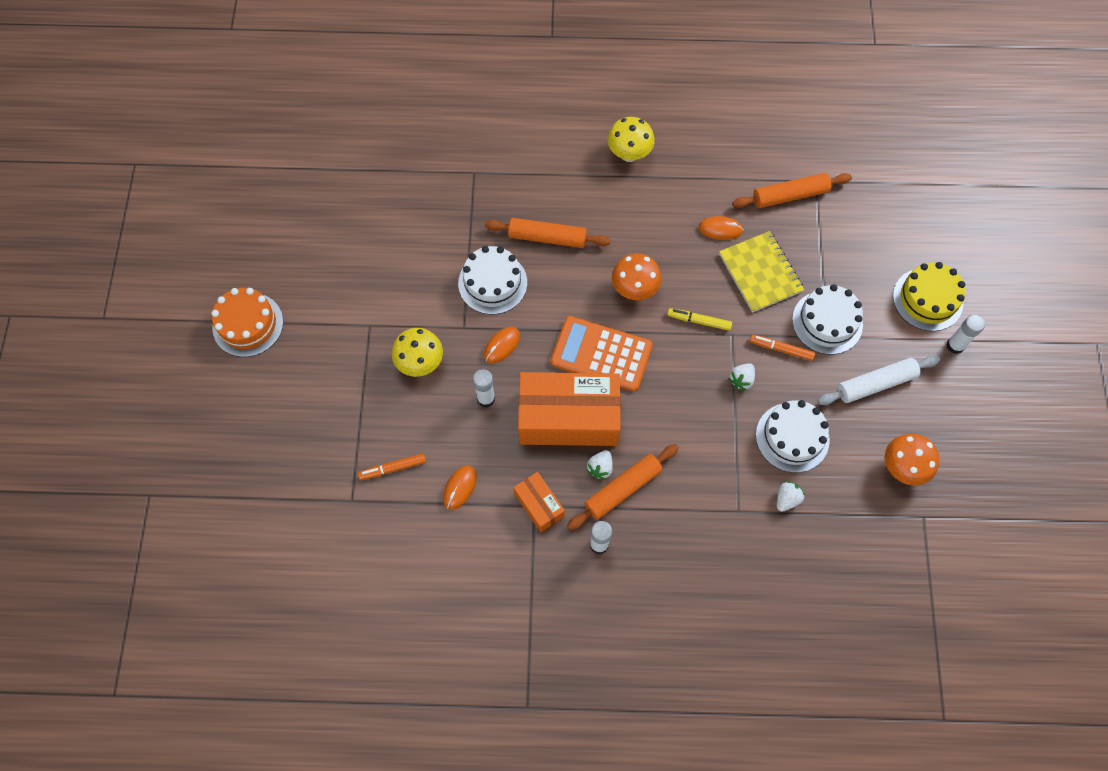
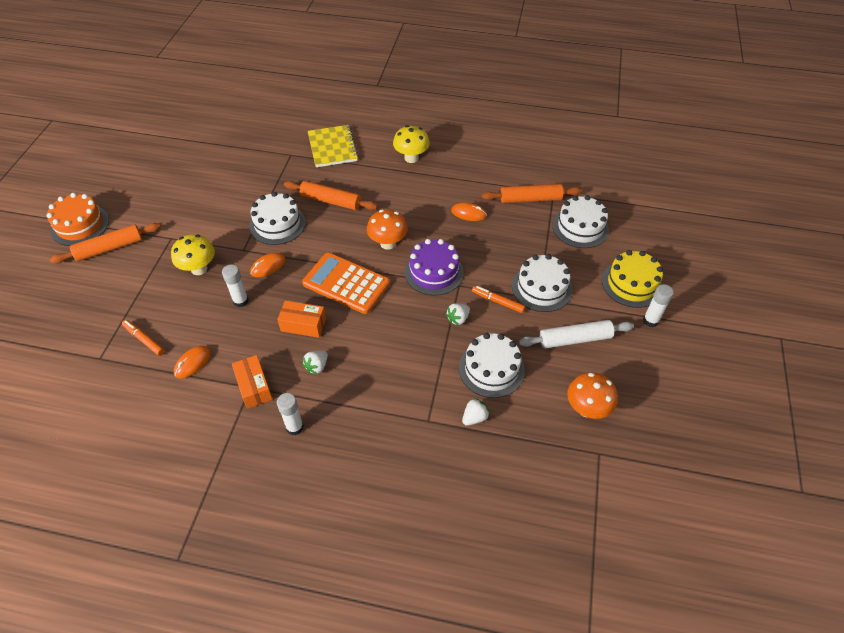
camera: 10 degrees right, 15 degrees down
orange marker [358,453,426,480] -> orange marker turned 45 degrees clockwise [122,320,165,356]
orange box [518,372,621,446] -> orange box [277,301,326,338], size x0.48
orange rolling pin [567,444,679,530] -> orange rolling pin moved to [50,223,161,264]
yellow marker [667,308,732,331] -> purple cake [405,239,464,296]
yellow notebook [719,231,804,313] -> yellow notebook moved to [308,125,359,167]
none -> white cake [552,195,609,248]

